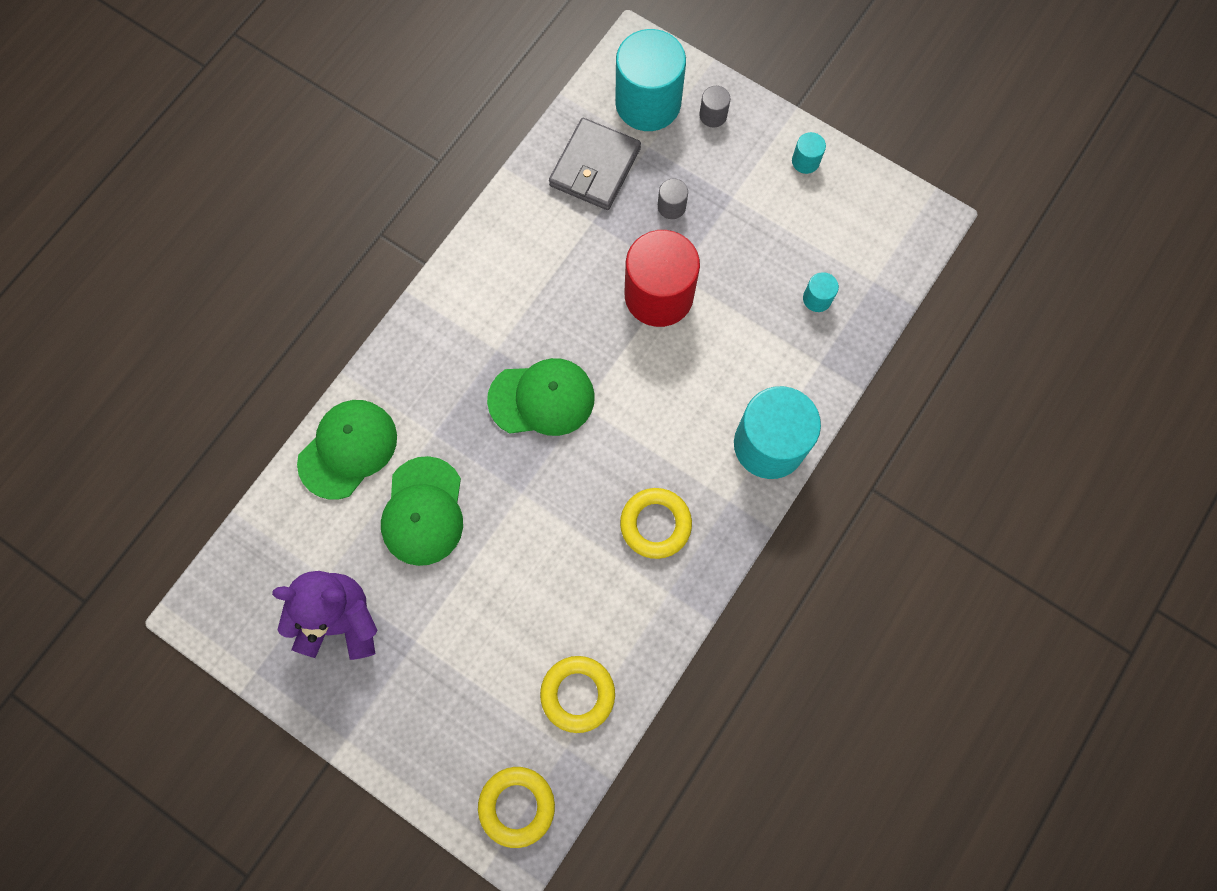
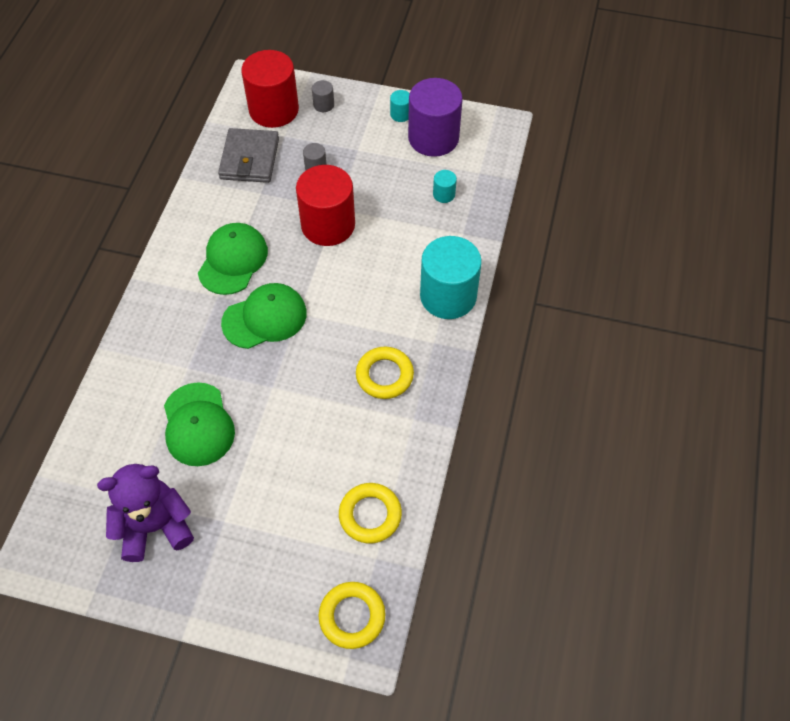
camera: 20 degrees left, 15 degrees down
green cap [297,400,397,500] -> green cap moved to [198,223,268,295]
turquoise cylinder [615,29,686,131] -> red cylinder [241,50,299,128]
none -> purple cylinder [408,78,463,157]

